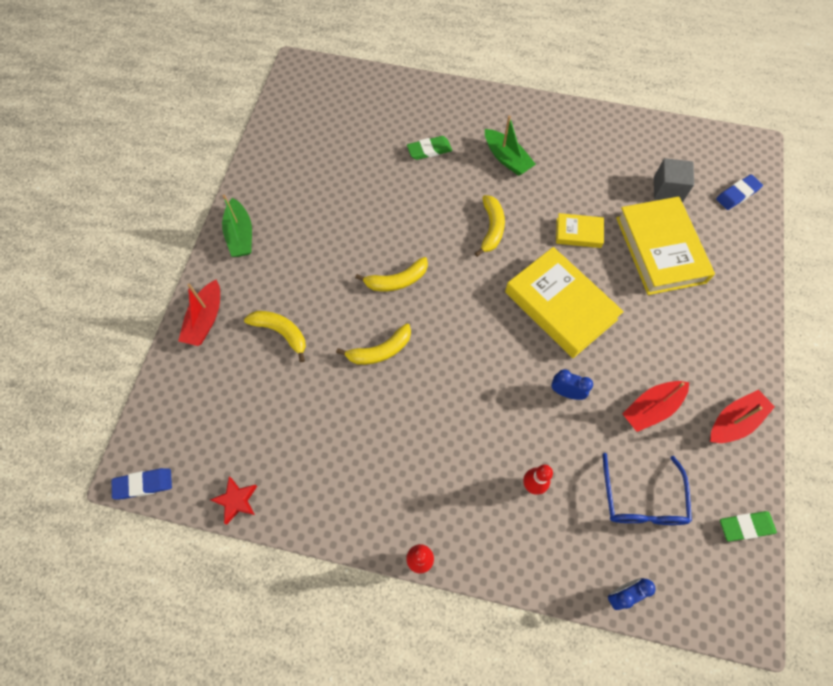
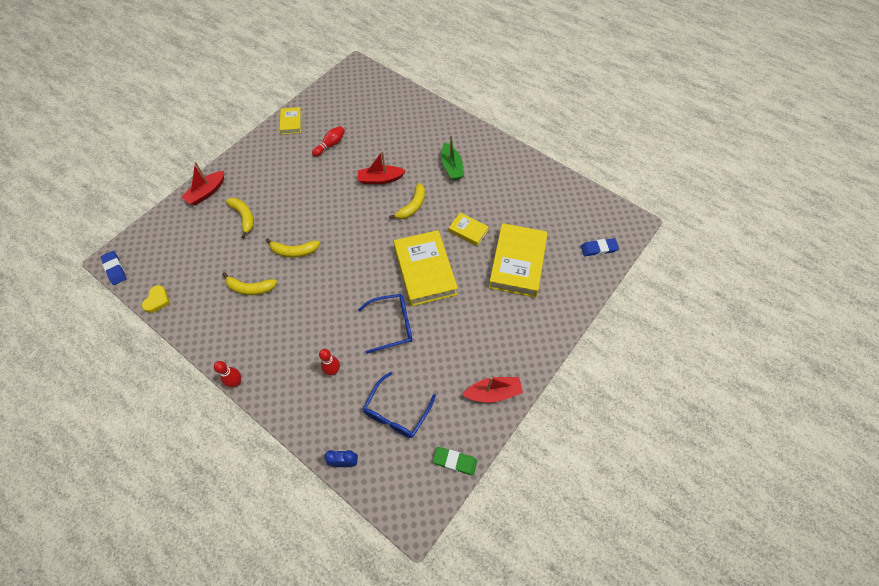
camera: 25 degrees right, 5 degrees down
blue eraser [112,468,172,499] -> blue eraser turned 45 degrees clockwise [101,251,126,285]
red star [210,477,257,525] -> yellow heart [142,285,170,313]
green boat [222,194,252,257] -> none
yellow banana [355,257,428,291] -> yellow banana moved to [222,272,277,295]
green eraser [407,136,452,160] -> none
blue clock [551,369,593,400] -> blue glasses [358,294,412,354]
red boat [623,381,689,432] -> red boat moved to [357,151,406,184]
grey cube [654,158,694,202] -> none
none -> yellow book [279,107,302,134]
none -> red bowling pin [312,126,345,157]

